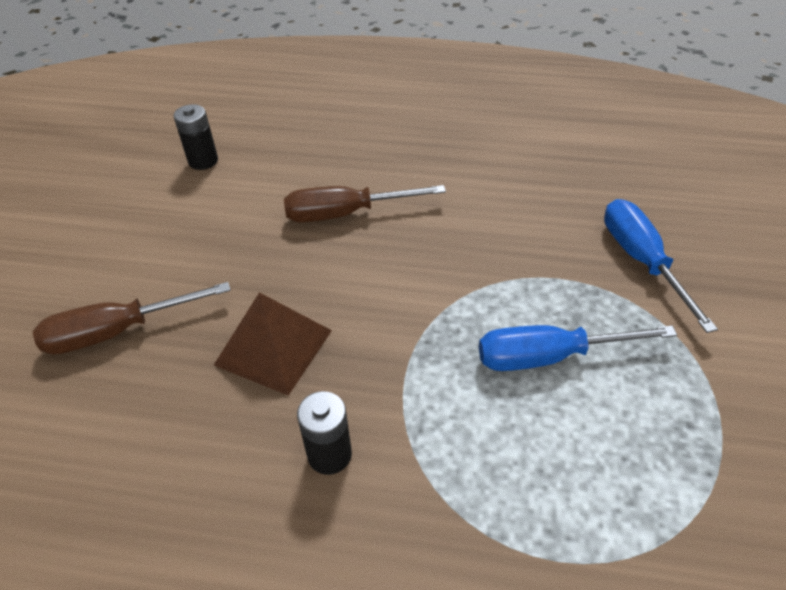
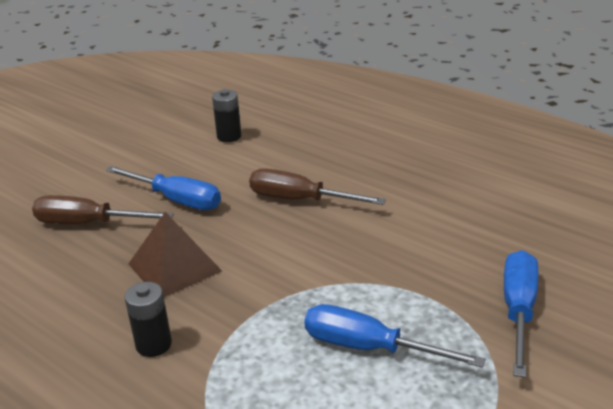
camera: 30 degrees right, 15 degrees down
none -> blue screwdriver [106,166,221,210]

